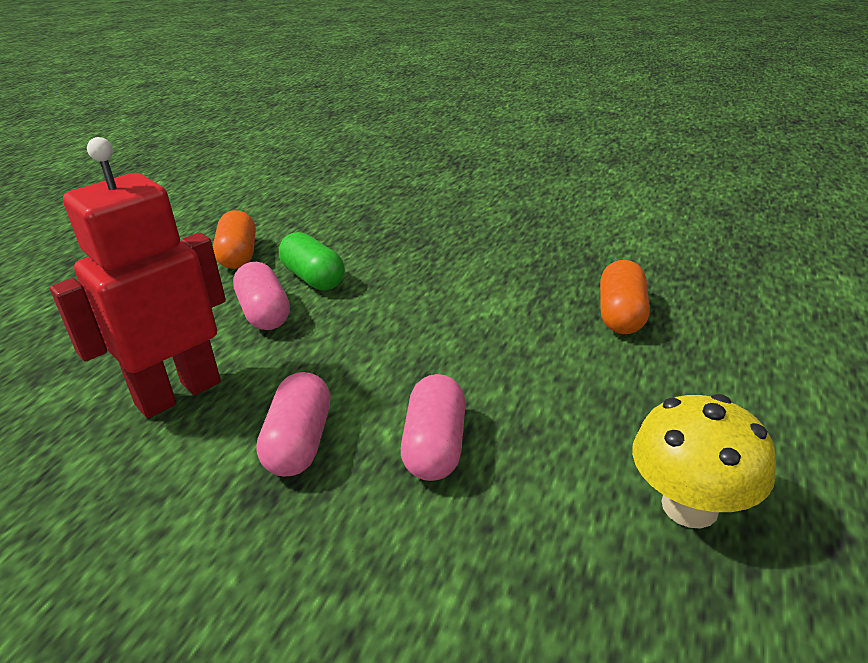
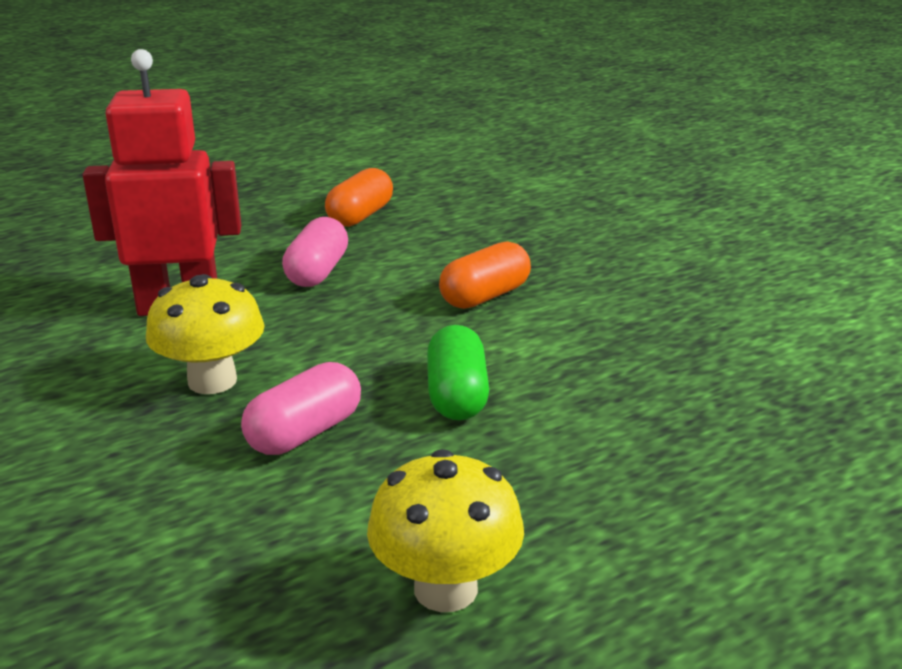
camera: 35 degrees right, 5 degrees down
pink capsule [256,372,331,477] -> yellow mushroom [146,274,265,394]
green capsule [279,232,345,290] -> green capsule moved to [427,325,489,421]
orange capsule [600,260,650,334] -> orange capsule moved to [439,241,531,309]

